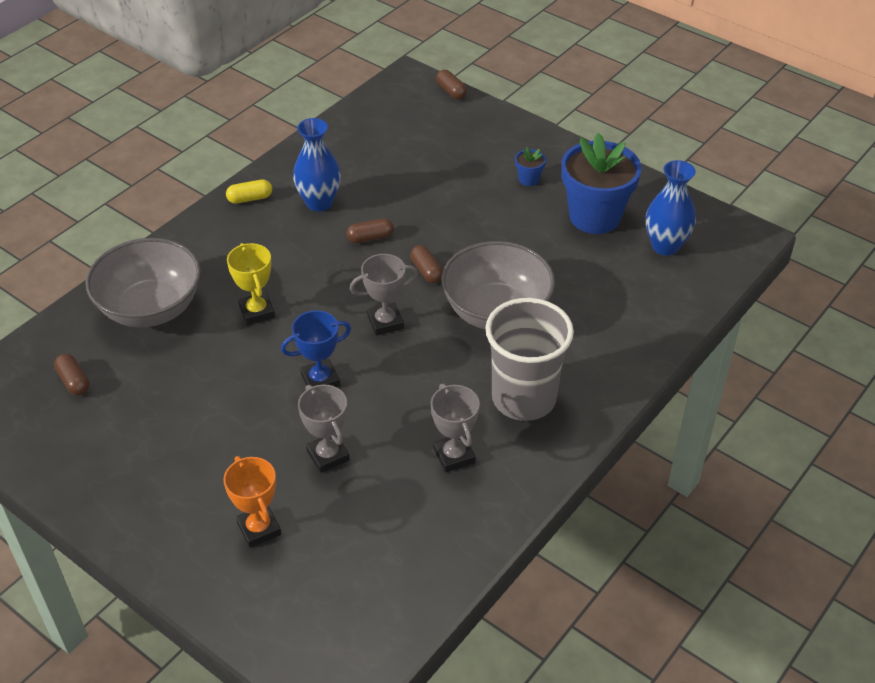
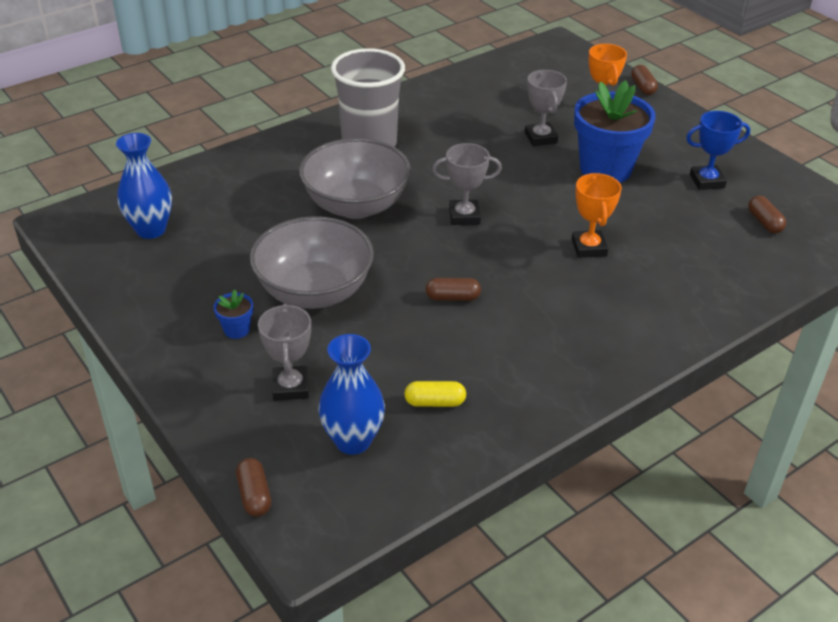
camera: 165 degrees left, 5 degrees down
grey bowl [86,238,201,327] -> grey bowl moved to [250,216,374,309]
yellow capsule [226,179,272,204] -> yellow capsule moved to [404,381,466,407]
yellow trophy [227,243,275,325] -> orange trophy [572,173,622,258]
blue trophy [281,310,351,387] -> blue trophy moved to [686,111,750,190]
blue vase [293,118,341,212] -> blue vase moved to [318,334,385,455]
brown capsule [410,245,443,283] -> brown capsule moved to [631,65,658,95]
grey trophy [431,384,480,472] -> grey trophy moved to [258,304,311,401]
blue flower pot [561,133,642,234] -> blue flower pot moved to [574,80,656,183]

